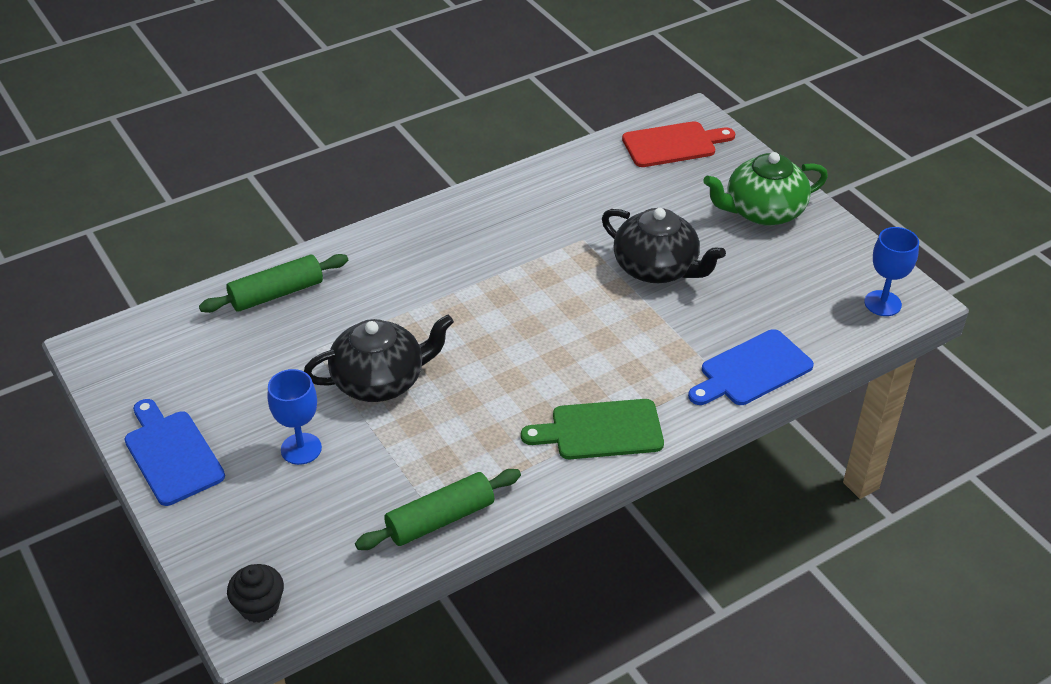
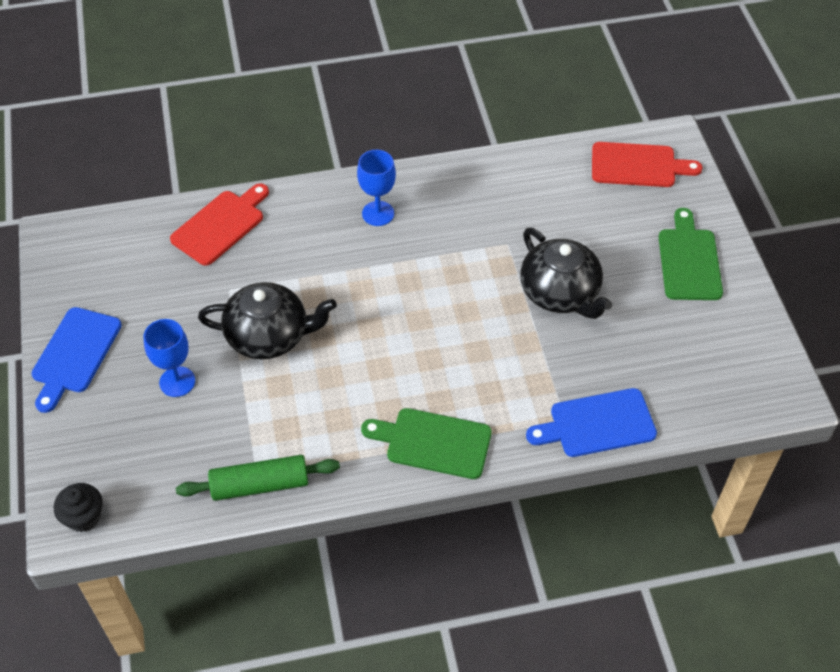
camera: 20 degrees right, 10 degrees up
blue cutting board [124,399,225,506] -> blue cutting board turned 150 degrees counterclockwise [32,307,122,413]
green rolling pin [199,254,348,313] -> red cutting board [170,183,269,266]
green teapot [703,152,828,226] -> green cutting board [658,208,723,300]
blue goblet [864,227,919,316] -> blue goblet moved to [357,150,396,226]

